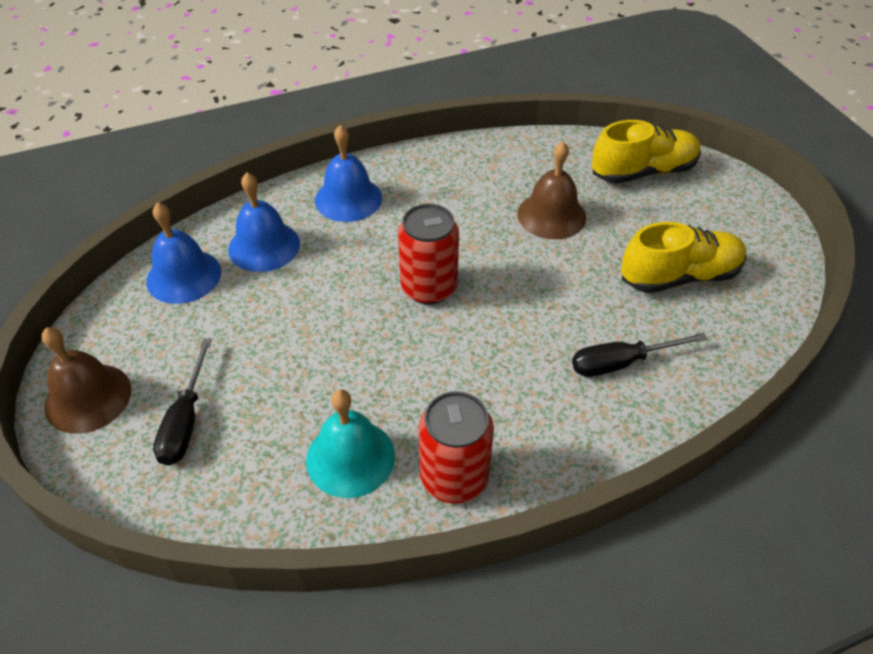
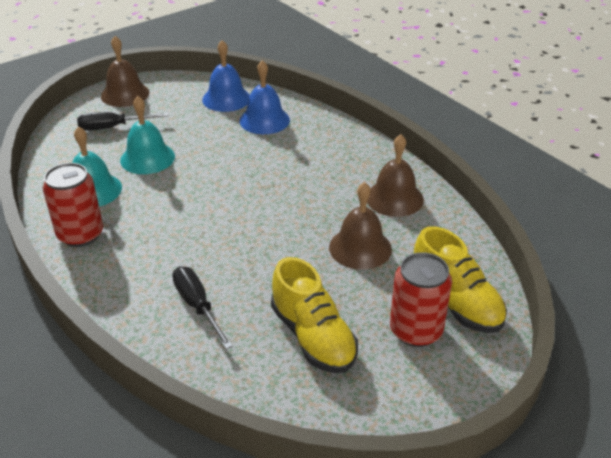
camera: 75 degrees right, 10 degrees down
blue bell [315,125,382,222] -> none
red can [398,204,459,305] -> red can moved to [390,252,452,347]
none -> turquoise bell [120,96,175,174]
none -> brown bell [367,134,424,217]

